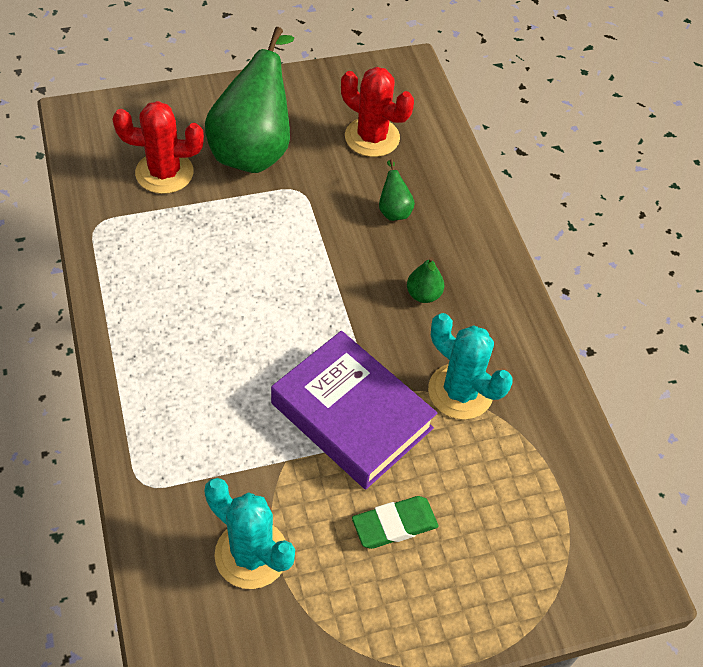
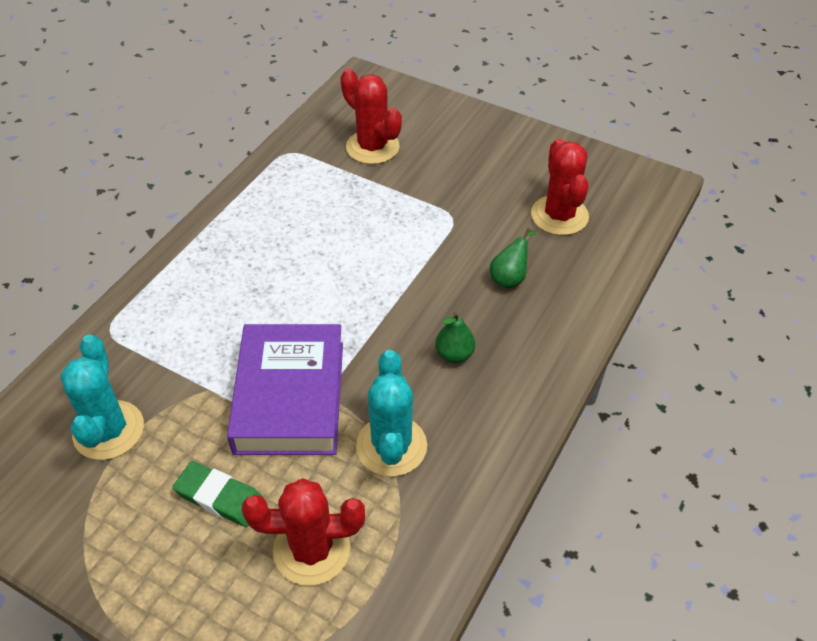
camera: 50 degrees right, 5 degrees down
green pear [205,27,294,173] -> none
none -> red cactus [242,478,365,586]

